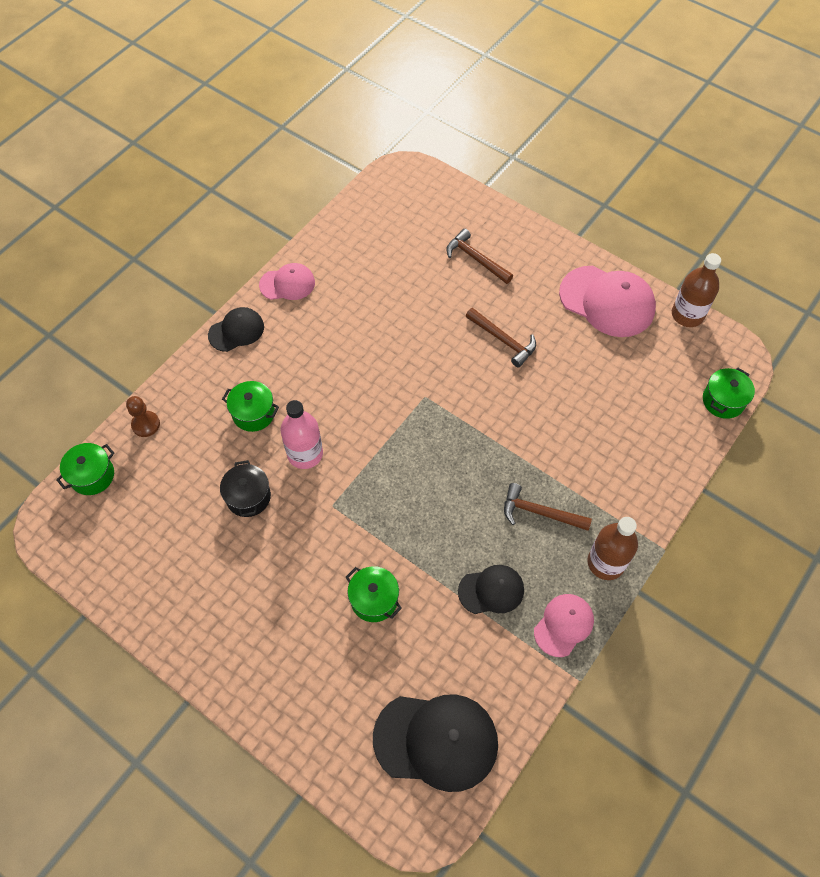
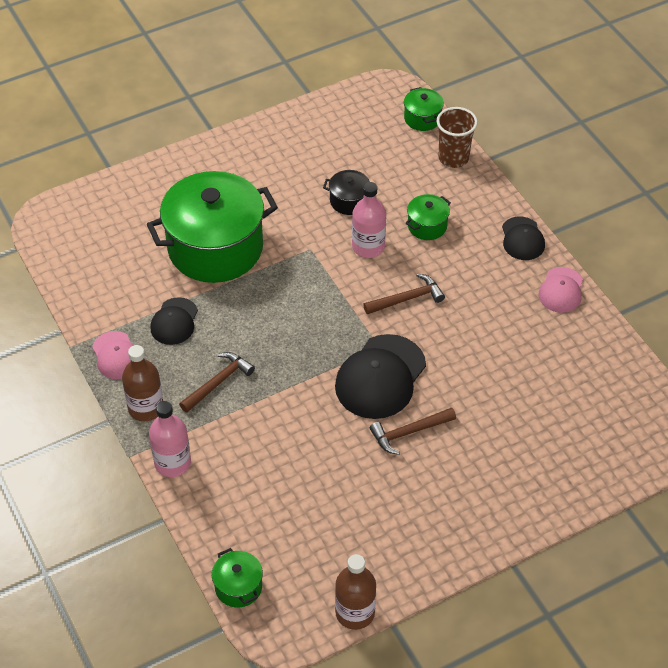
camera: 115 degrees right, 10 degrees down
brown pawn [126,396,160,437] -> brown cup [437,107,478,168]
green pot [346,566,402,622] -> green pot [147,171,278,283], size x2.38
black cap [373,694,498,792] -> black cap moved to [335,334,426,419]
brown hammer [446,229,513,284] -> brown hammer moved to [363,273,445,314]
pink cap [559,266,656,337] -> none
none -> pink bottle [149,401,191,477]

